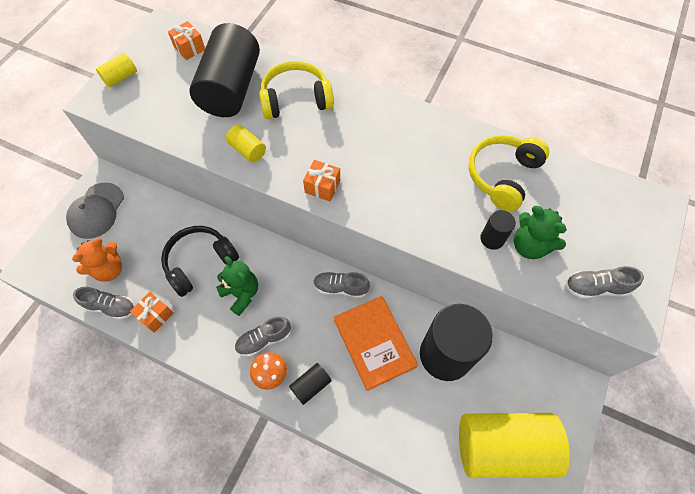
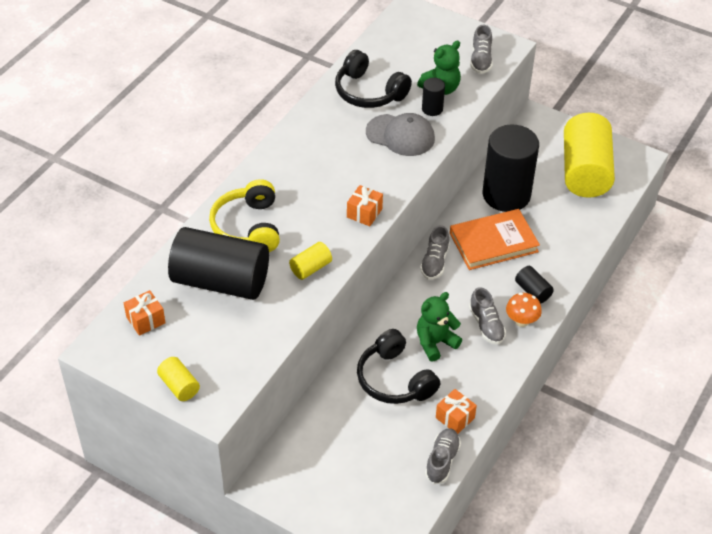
camera: 85 degrees left, 15 degrees down
grey cap [66,183,124,239] -> grey cap moved to [366,113,435,156]
orange teddy bear [72,238,122,282] -> none
yellow headphones [468,135,549,211] -> black headphones [335,50,412,108]

